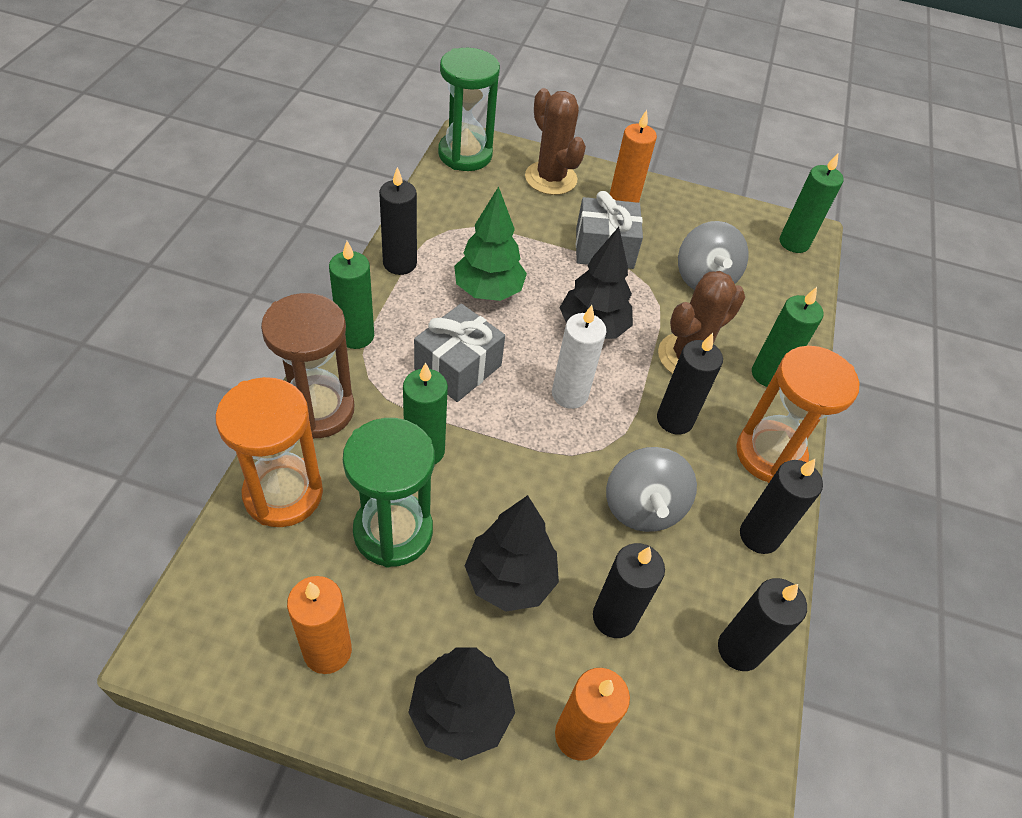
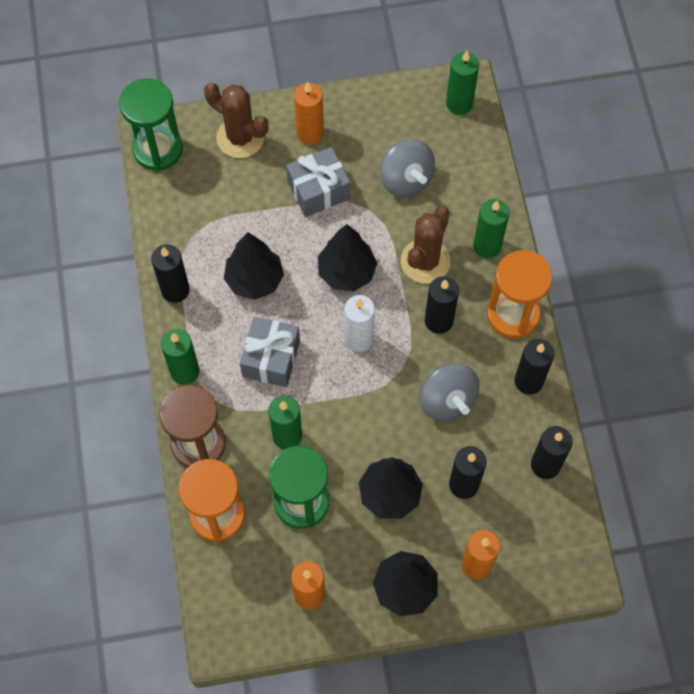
camera: 20 degrees left, 15 degrees up
green tree [454,186,527,301] -> black tree [224,232,284,300]

